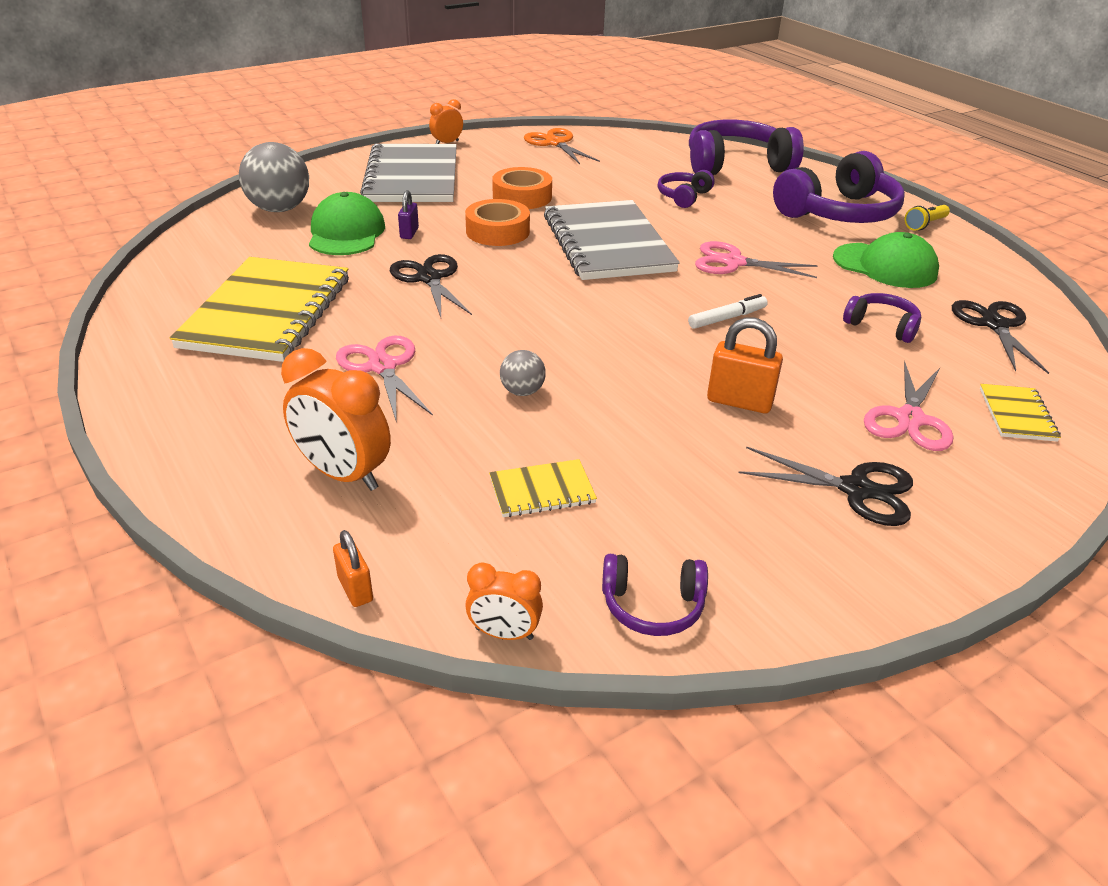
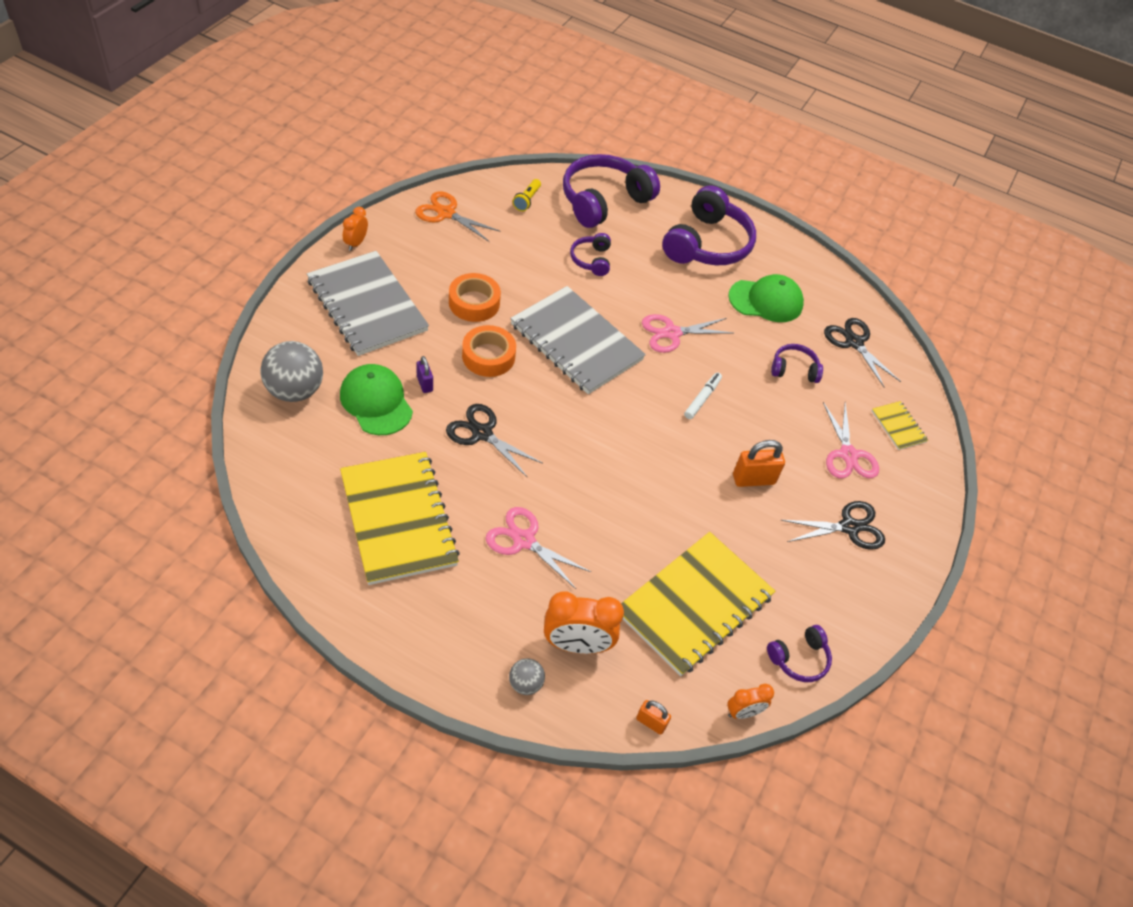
camera: 35 degrees left, 15 degrees up
yellow notebook [489,459,597,517] -> yellow notebook [621,532,775,676], size x2.29
grey ball [500,350,546,396] -> grey ball moved to [509,658,545,695]
yellow flashlight [905,205,950,231] -> yellow flashlight moved to [513,179,541,211]

